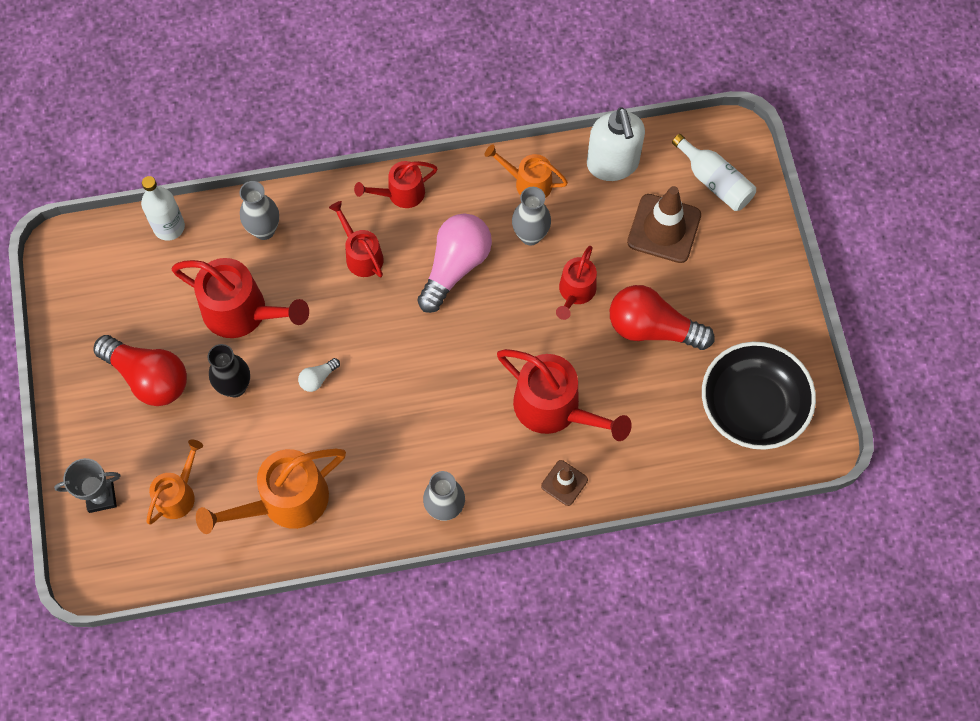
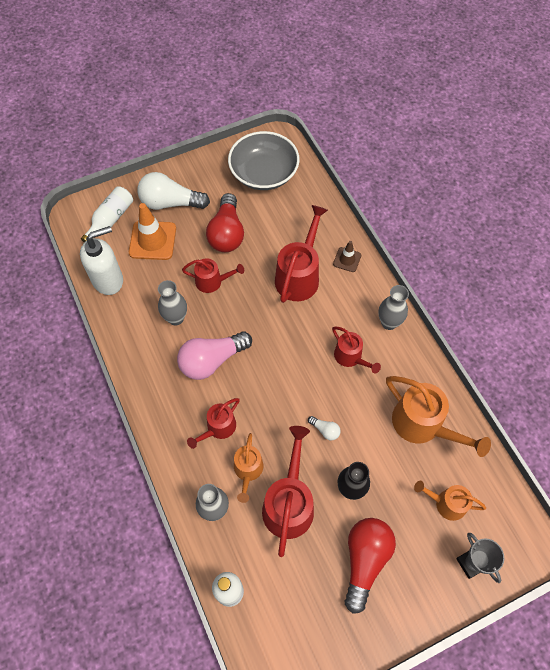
camera: 105 degrees left, 5 degrees down
red watering can [354,161,438,208] -> red watering can moved to [332,326,381,374]
pink light bulb [417,214,492,313] -> pink light bulb turned 45 degrees counterclockwise [177,332,252,380]
orange watering can [485,145,568,198] -> orange watering can moved to [234,433,263,503]
brown traffic cone [627,186,701,263] -> orange traffic cone [129,203,176,260]
black bowl [702,342,816,450] -> grey bowl [228,131,300,190]
none -> white light bulb [137,172,210,210]

